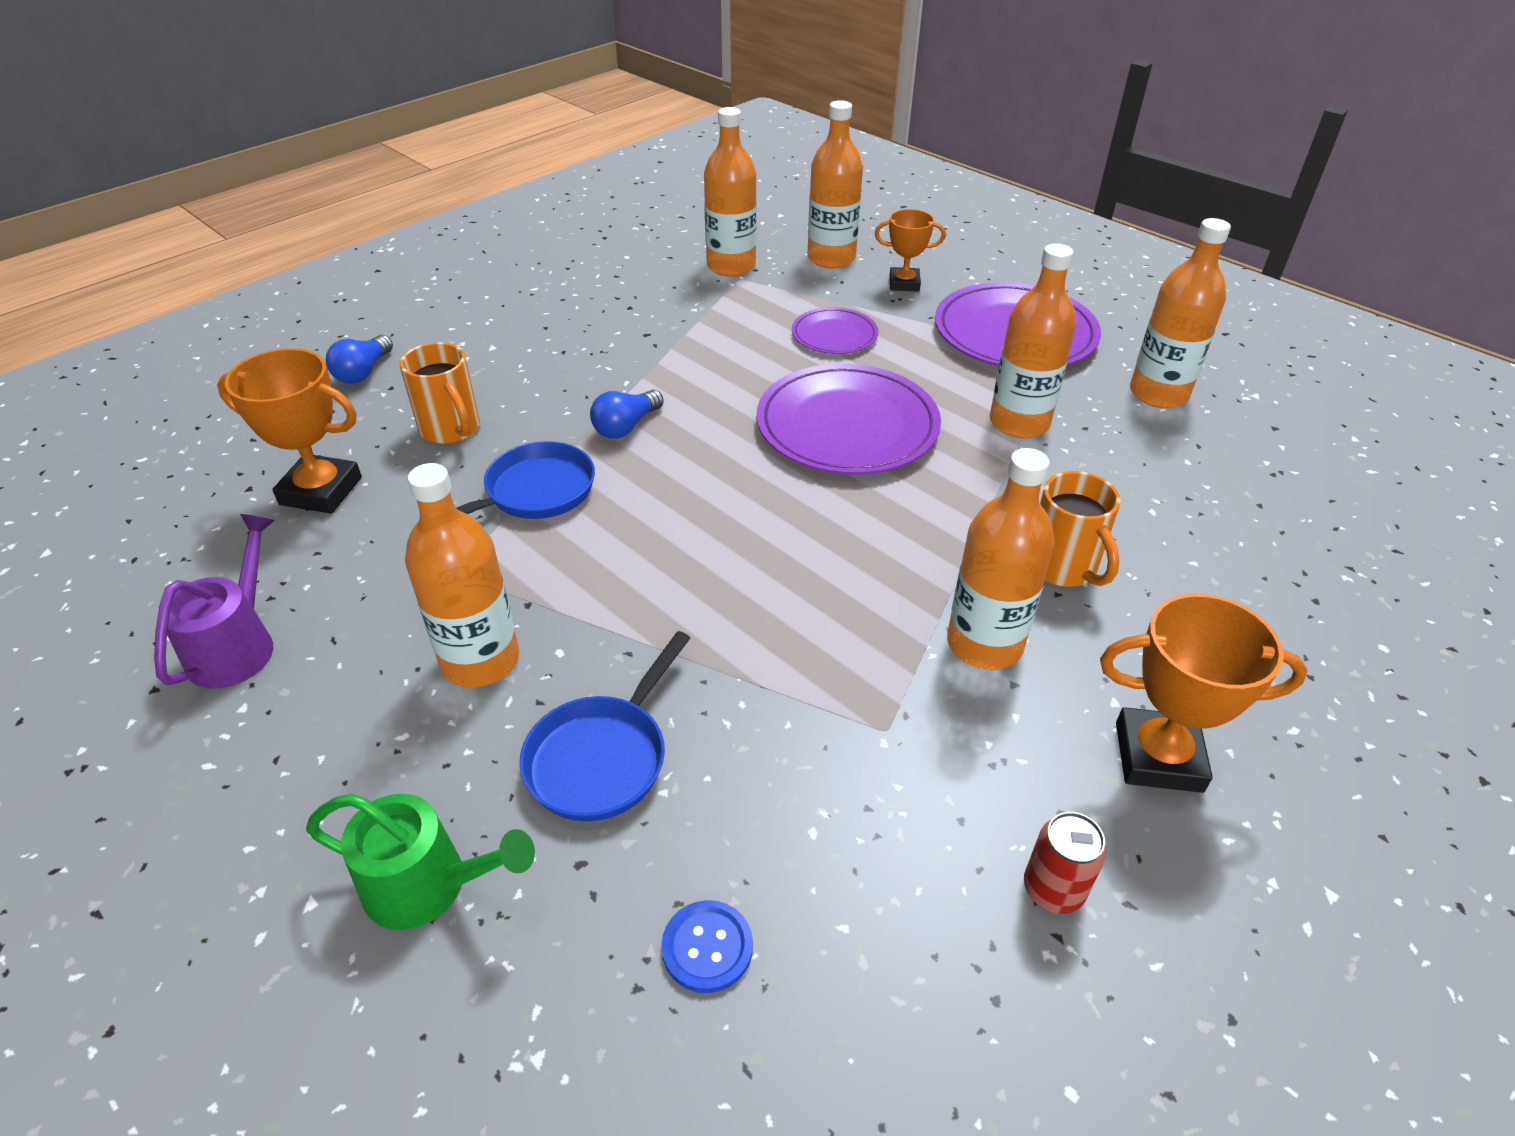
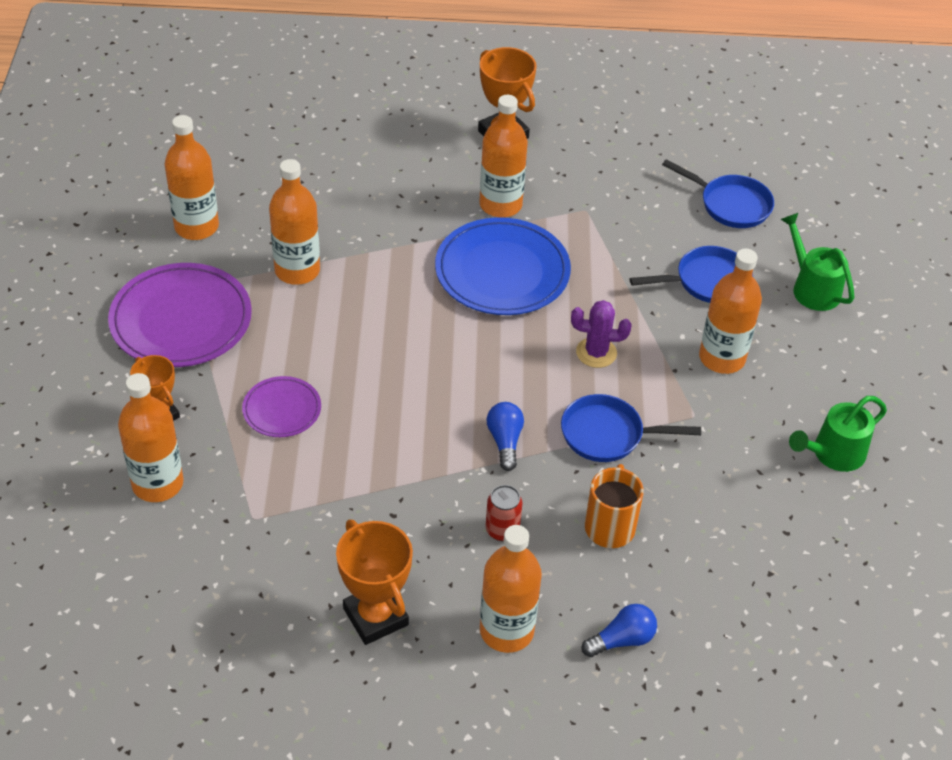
camera: 135 degrees left, 5 degrees up
purple watering can [154,514,275,689] -> green watering can [789,396,887,472]
orange trophy [217,348,362,514] -> orange trophy moved to [336,520,413,645]
blue light bulb [590,390,664,439] -> blue light bulb turned 90 degrees counterclockwise [487,402,524,471]
blue button [661,900,753,993] -> blue pan [662,159,774,228]
orange bottle [704,107,757,277] -> orange bottle moved to [480,525,542,653]
purple plate [757,364,941,475] -> none
red can [1024,812,1106,914] -> red can moved to [485,485,523,541]
orange mug [1040,471,1121,587] -> none
none -> blue plate [435,217,571,315]
none -> purple cactus [571,300,632,368]

